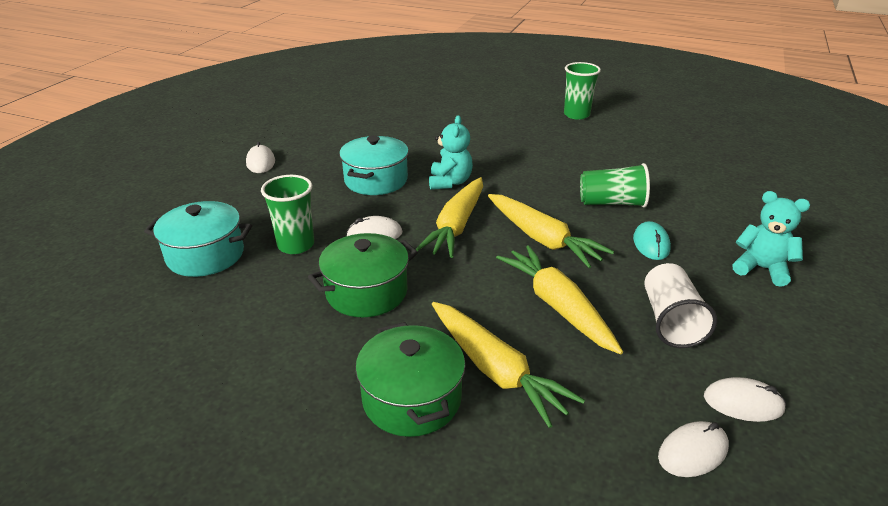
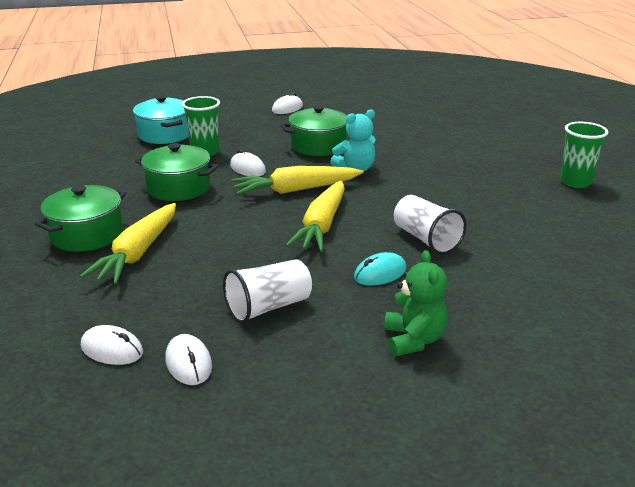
camera: 55 degrees right, 5 degrees down
turquoise pot [339,136,409,195] -> green pot [280,105,347,156]
yellow carrot [496,245,623,354] -> none
green cup [580,163,650,208] -> white cup [394,195,467,255]
turquoise teddy bear [733,191,810,287] -> green teddy bear [384,250,448,356]

